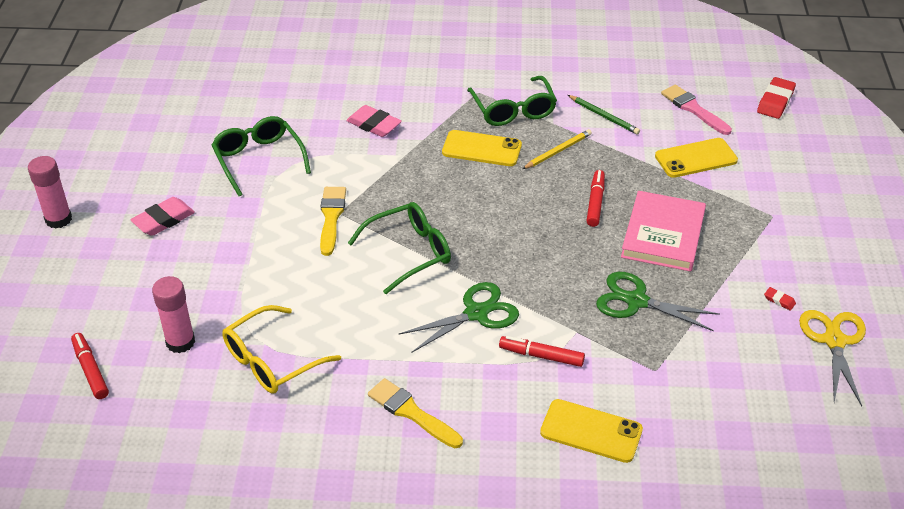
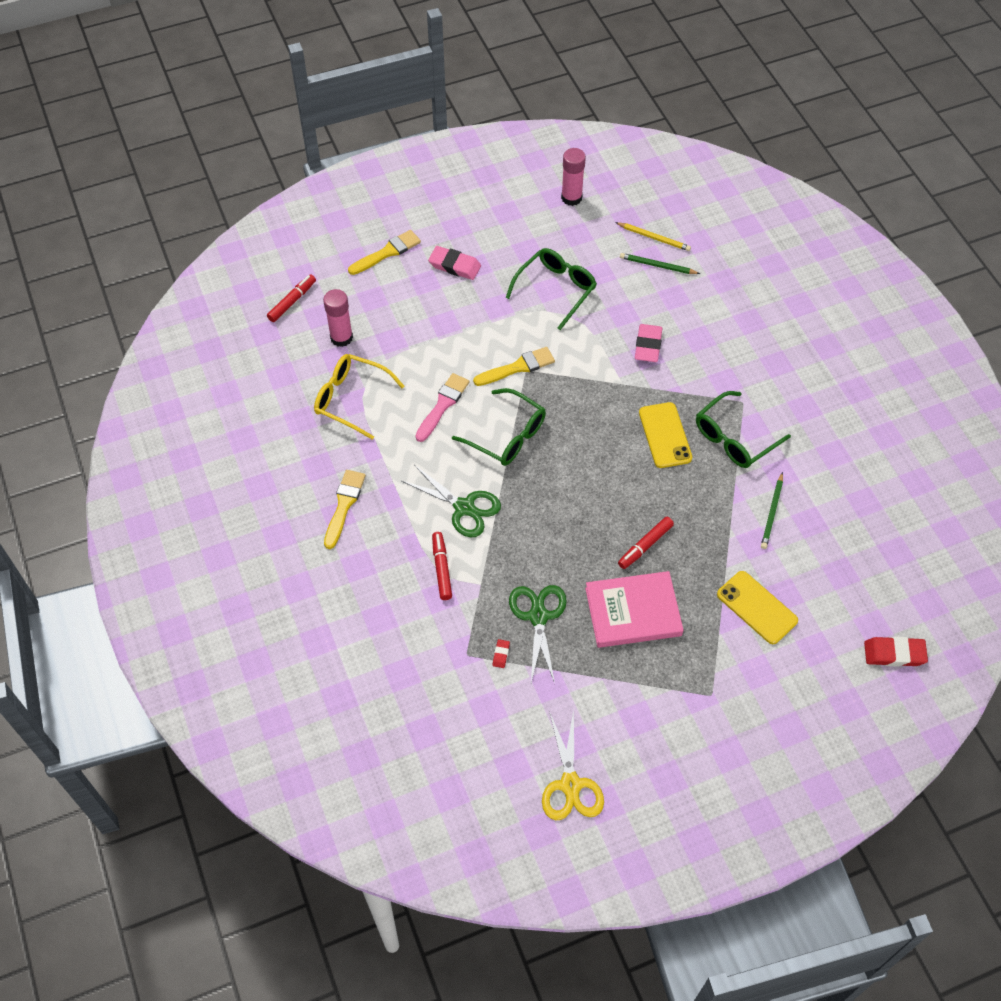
camera: 65 degrees right, 15 degrees up
pink glue stick [28,156,72,228] -> pink glue stick moved to [561,148,586,206]
yellow pencil [522,129,592,169] -> yellow pencil moved to [615,222,691,251]
yellow phone [540,399,643,463] -> none
red marker [587,170,605,227] -> red marker turned 150 degrees clockwise [618,517,674,569]
pink brush [661,85,732,135] -> pink brush moved to [416,373,469,442]
red eraser [764,287,796,311] -> red eraser moved to [493,639,510,668]
yellow scissors [799,310,866,406] -> yellow scissors turned 105 degrees clockwise [542,710,604,820]
none -> yellow brush [348,230,421,275]
none -> green pencil [620,253,700,274]

